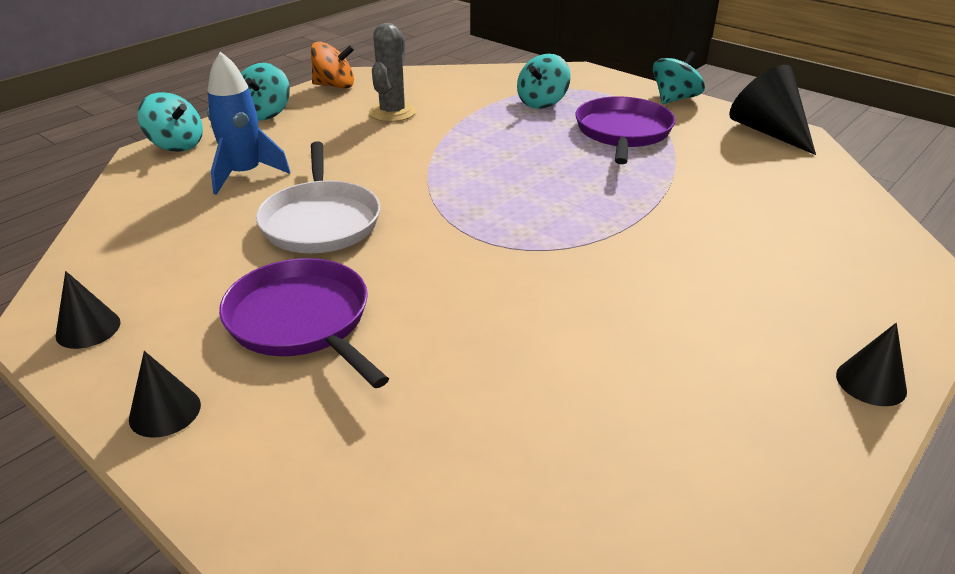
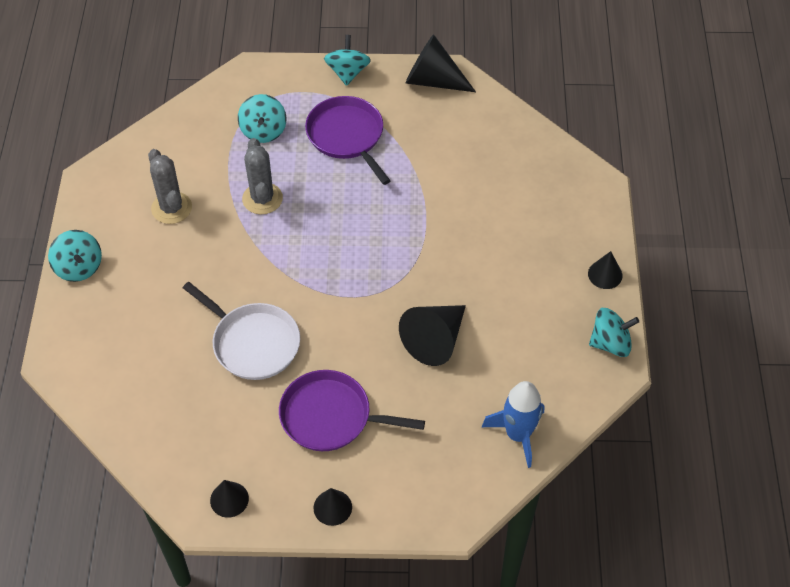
camera: 40 degrees left, 20 degrees up
turquoise spinning top [137,92,203,152] -> turquoise spinning top moved to [589,308,639,357]
blue rocket [207,51,291,195] -> blue rocket moved to [482,381,544,468]
orange spinning top [311,42,355,89] -> none
none -> grey cactus [242,138,283,215]
none -> black cone [399,305,466,366]

